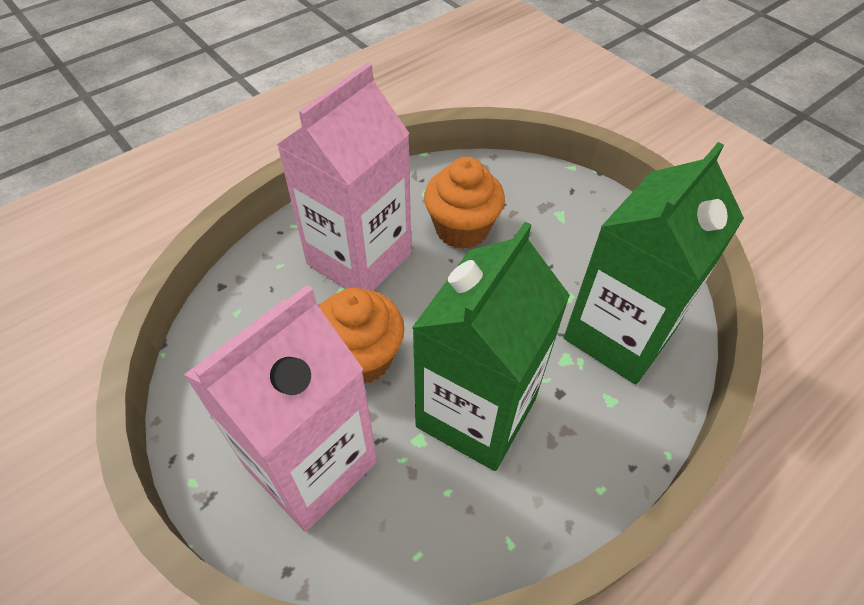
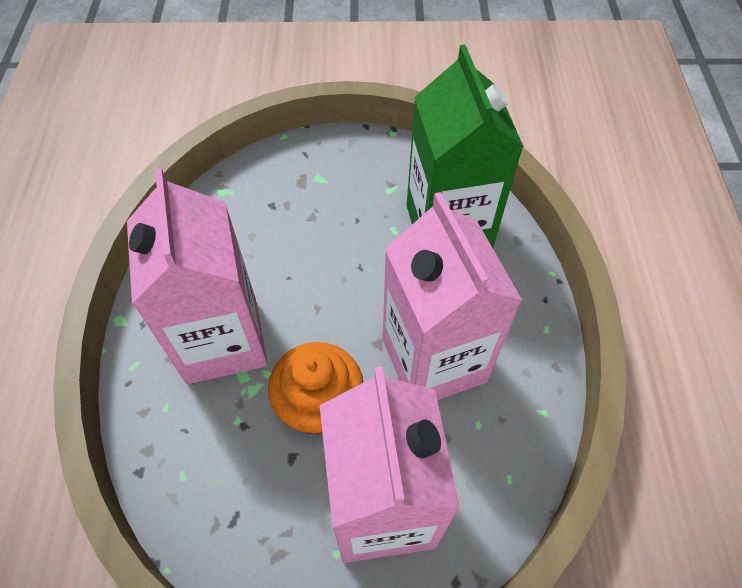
camera: 50 degrees left, 5 degrees up
green carton [412,222,570,471] -> pink carton [383,192,523,400]
orange cupcake [424,157,505,249] -> none

